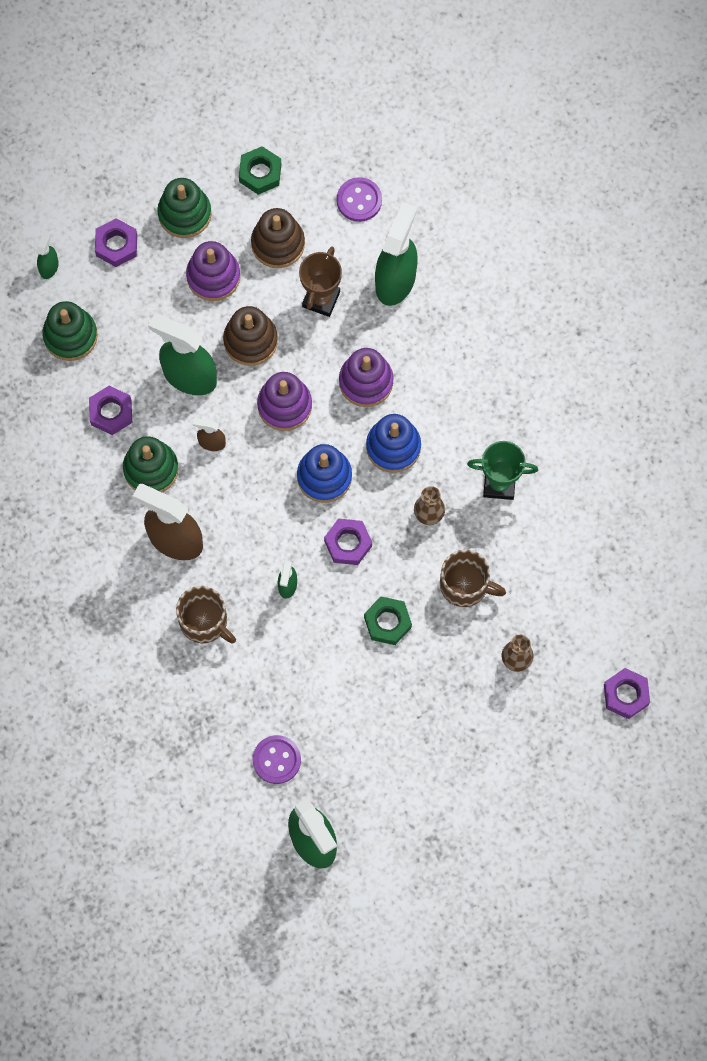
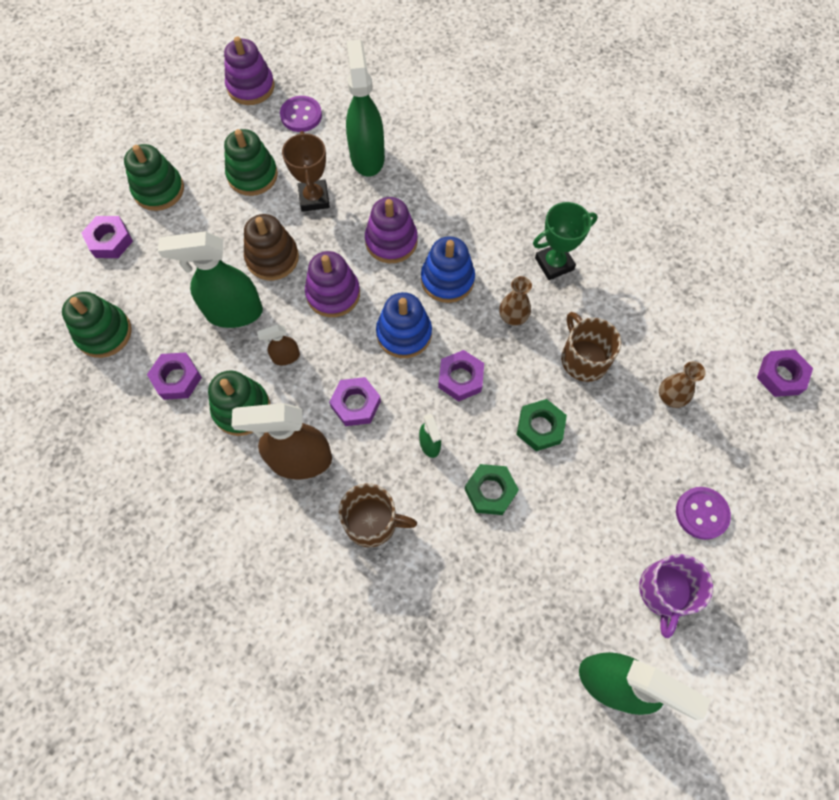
camera: 30 degrees left, 5 degrees down
green spray bottle [36,230,59,279] -> none
purple stacking toy [186,241,240,301] -> purple stacking toy moved to [224,37,274,105]
green nut [239,146,281,195] -> green nut moved to [465,464,519,515]
brown stacking toy [251,208,305,268] -> green stacking toy [224,129,278,196]
purple button [253,735,301,784] -> purple button moved to [676,487,731,540]
brown mug [440,549,506,607] -> brown mug turned 105 degrees counterclockwise [561,312,621,382]
none -> purple nut [329,377,381,426]
none -> purple mug [639,554,713,638]

